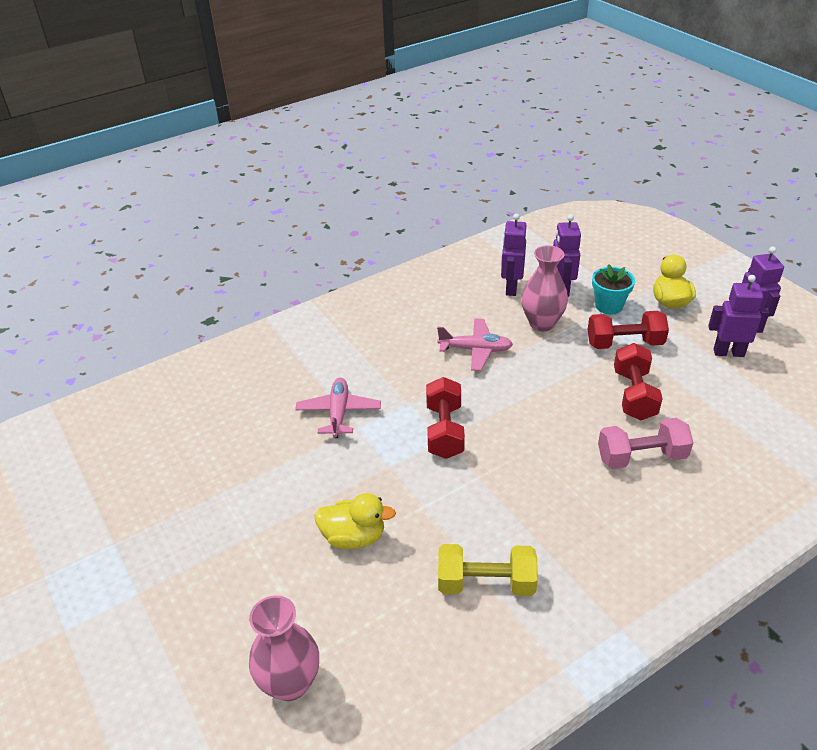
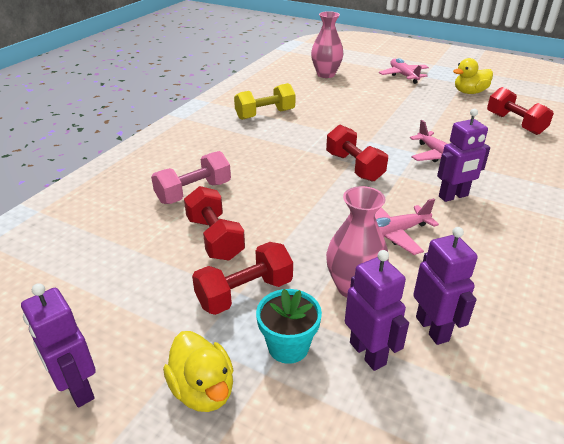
camera: 150 degrees right, 5 degrees down
yellow duck [314,493,396,549] -> yellow duck moved to [453,58,493,94]
purple robot [708,275,769,357] -> purple robot moved to [437,109,490,202]
none -> pink plane [379,58,429,84]
none -> red dumbbell [487,87,554,135]

